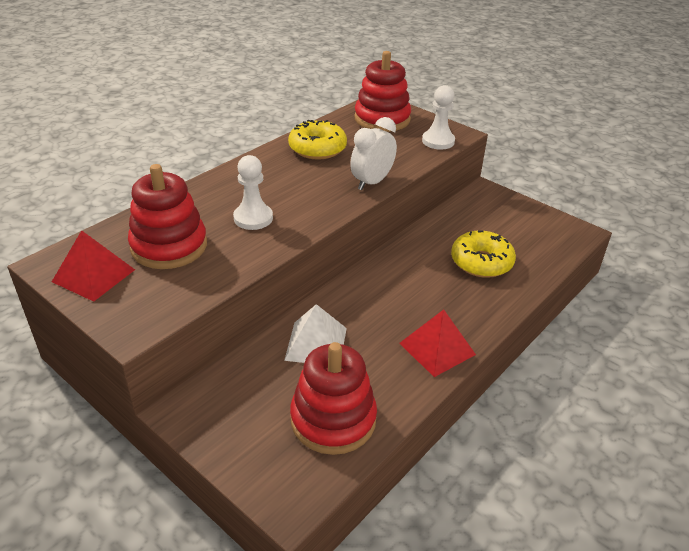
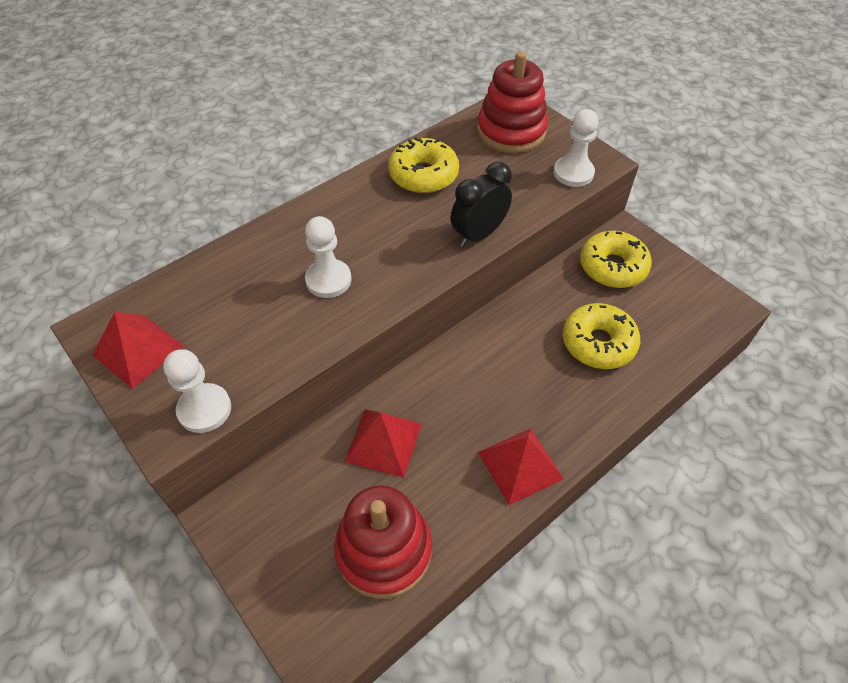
camera: 10 degrees right, 15 degrees up
red stacking toy [128,164,207,269] -> none
white pyramid [284,304,347,363] -> red pyramid [344,409,422,478]
white clock [350,117,397,190] -> black clock [451,162,512,247]
none -> white pawn [163,349,231,433]
none -> yellow donut [580,231,652,288]

